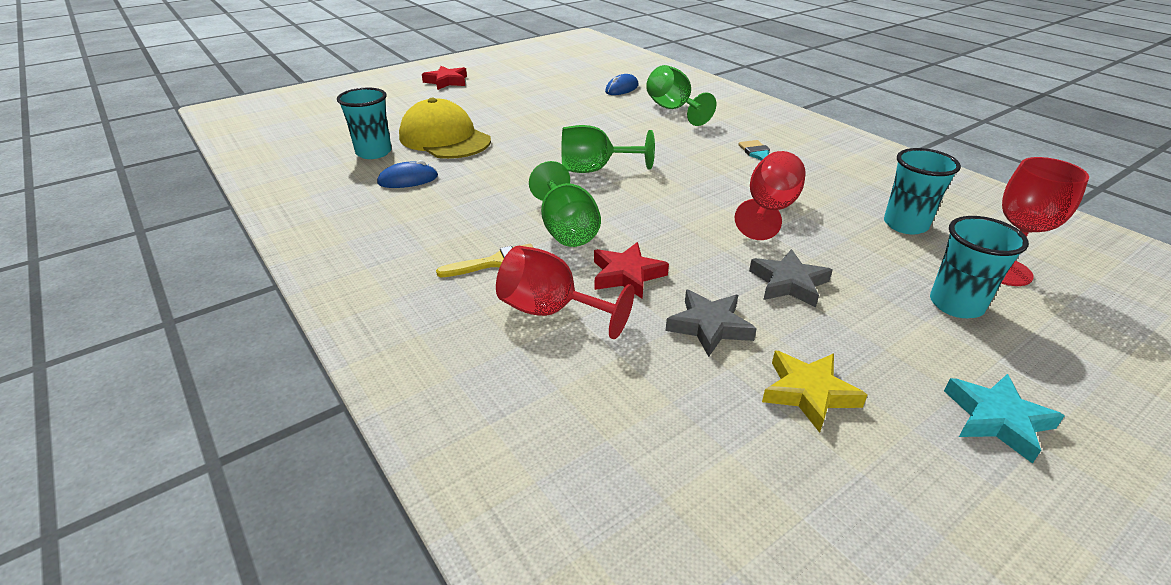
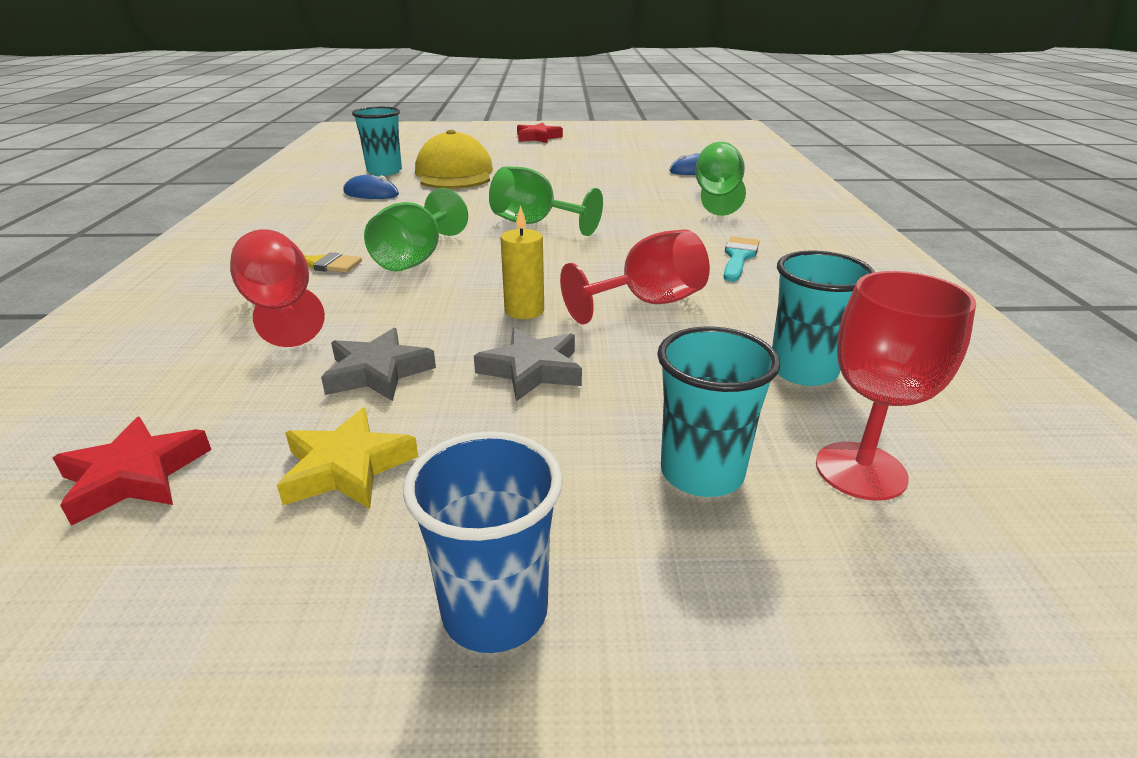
camera: 35 degrees right, 5 degrees down
red star [594,242,669,299] -> red star moved to [52,417,211,526]
turquoise star [944,374,1065,464] -> blue cup [403,431,563,653]
none -> yellow candle [501,205,544,319]

